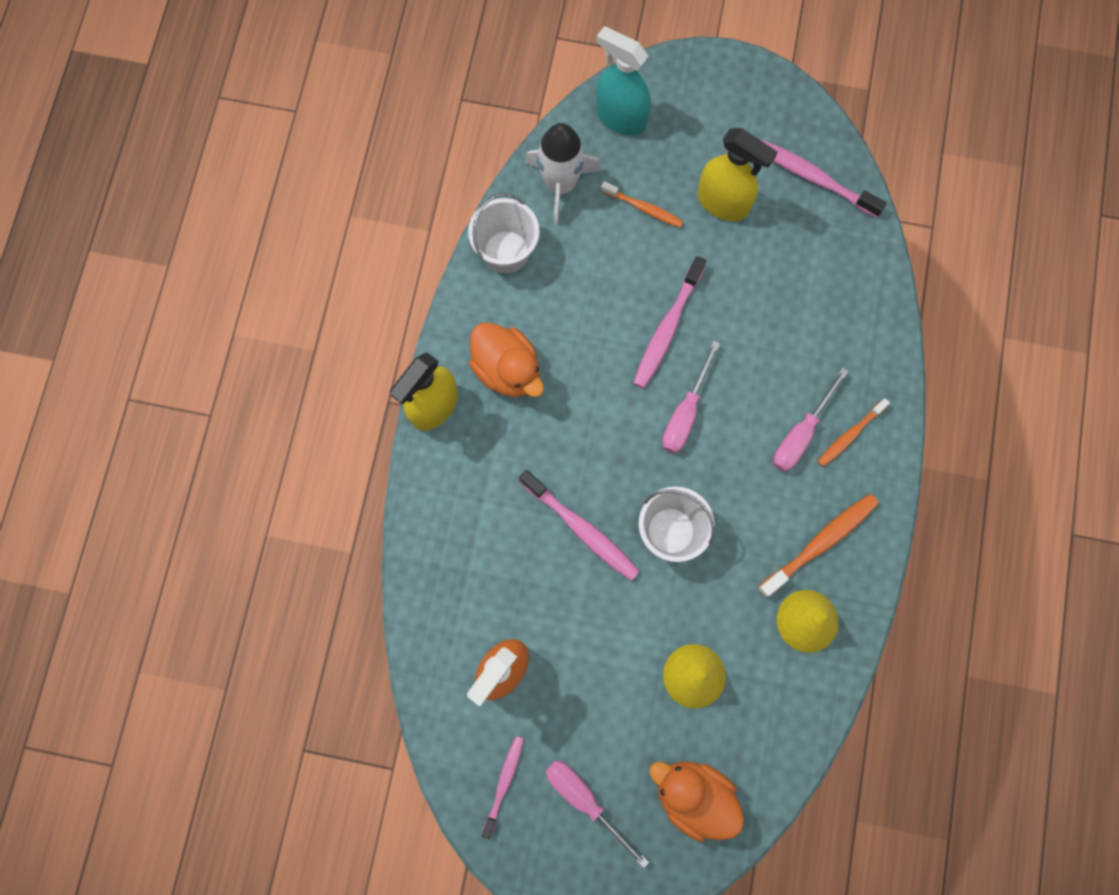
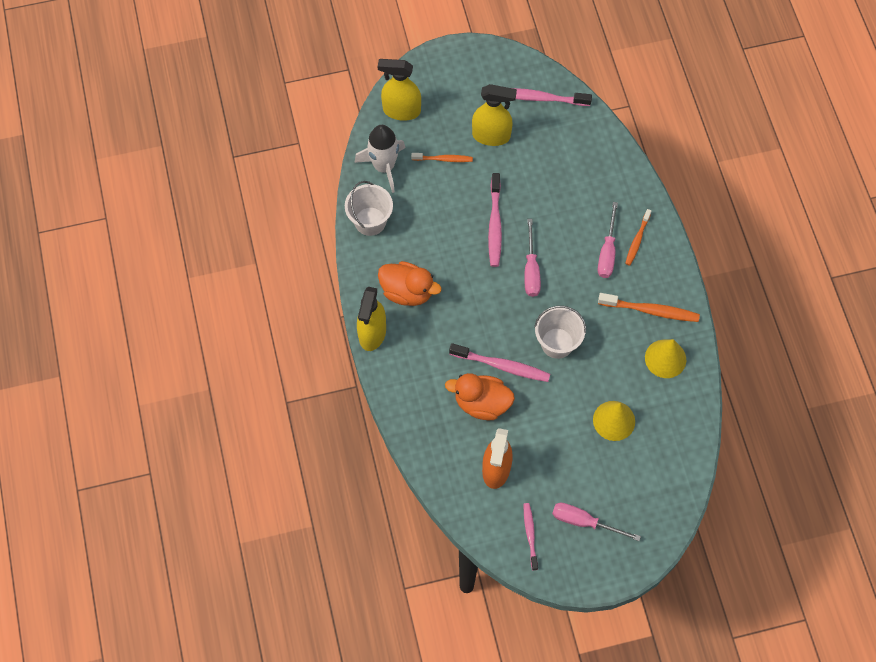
camera: 25 degrees left, 10 degrees down
turquoise spray bottle [596,26,651,135] -> yellow spray bottle [378,59,421,121]
orange duck [649,762,744,842] -> orange duck moved to [445,373,515,420]
orange toothbrush [758,494,879,598] -> orange toothbrush turned 75 degrees clockwise [598,293,700,322]

